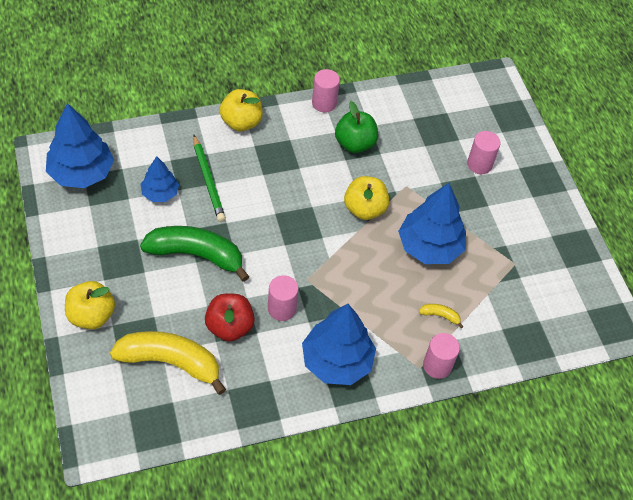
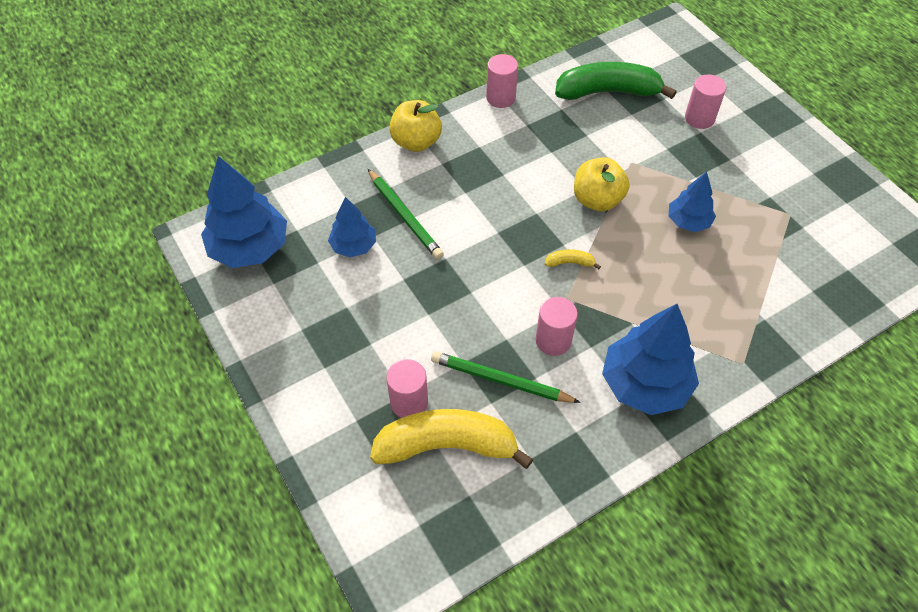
camera: 10 degrees left, 0 degrees up
yellow apple [65,281,115,329] -> none
green banana [140,226,250,282] -> green banana moved to [555,62,677,100]
red apple [205,294,255,342] -> green pencil [431,351,581,403]
green apple [335,101,378,153] -> none
blue tree [398,183,466,264] -> blue tree [669,172,716,232], size x0.57
yellow banana [419,304,464,328] -> yellow banana moved to [545,249,601,270]
pink cylinder [423,333,460,379] -> pink cylinder moved to [386,359,428,418]

